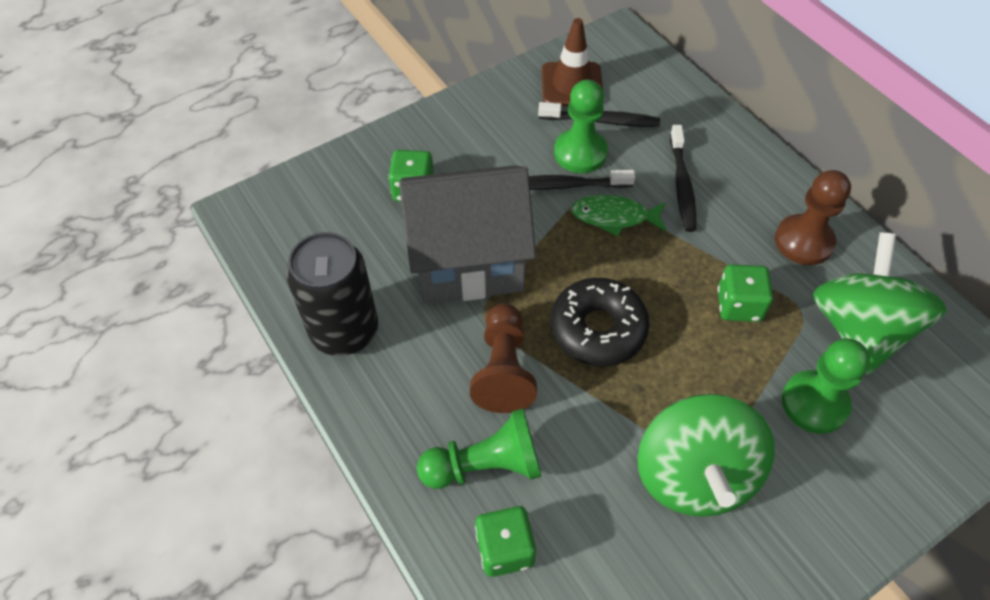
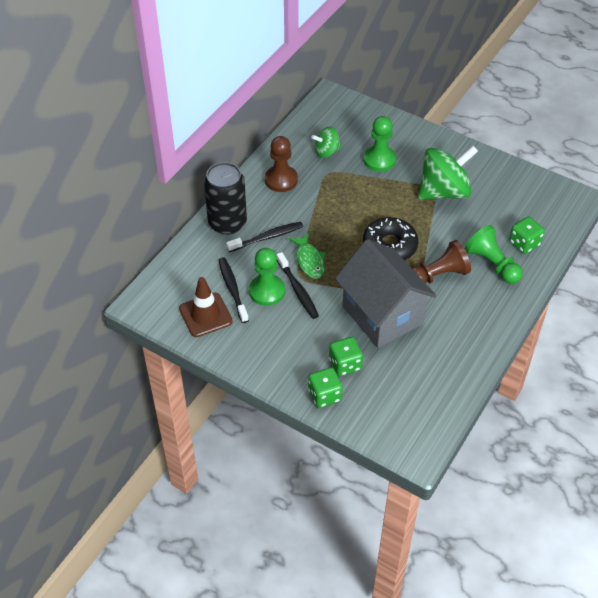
camera: 115 degrees left, 5 degrees down
black can [286,232,378,356] -> black can moved to [204,162,247,235]
green dice [717,264,773,322] -> green dice moved to [308,367,343,408]
green spinning top [813,232,947,375] -> green spinning top [311,126,341,158], size x0.53

